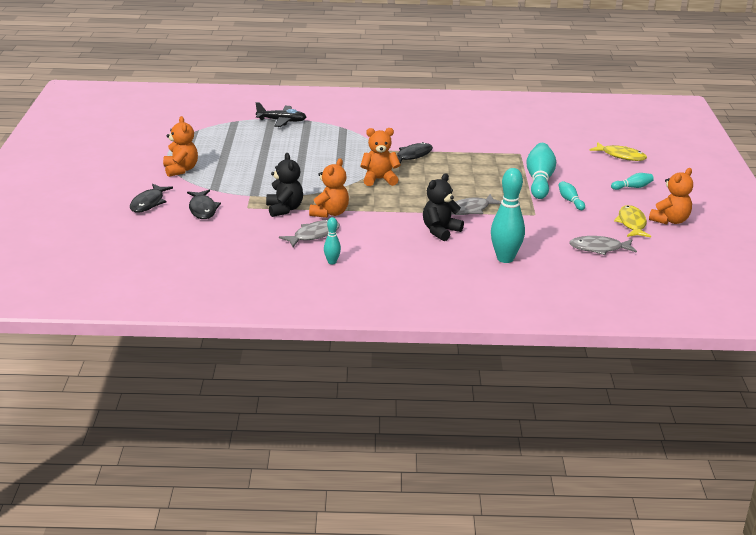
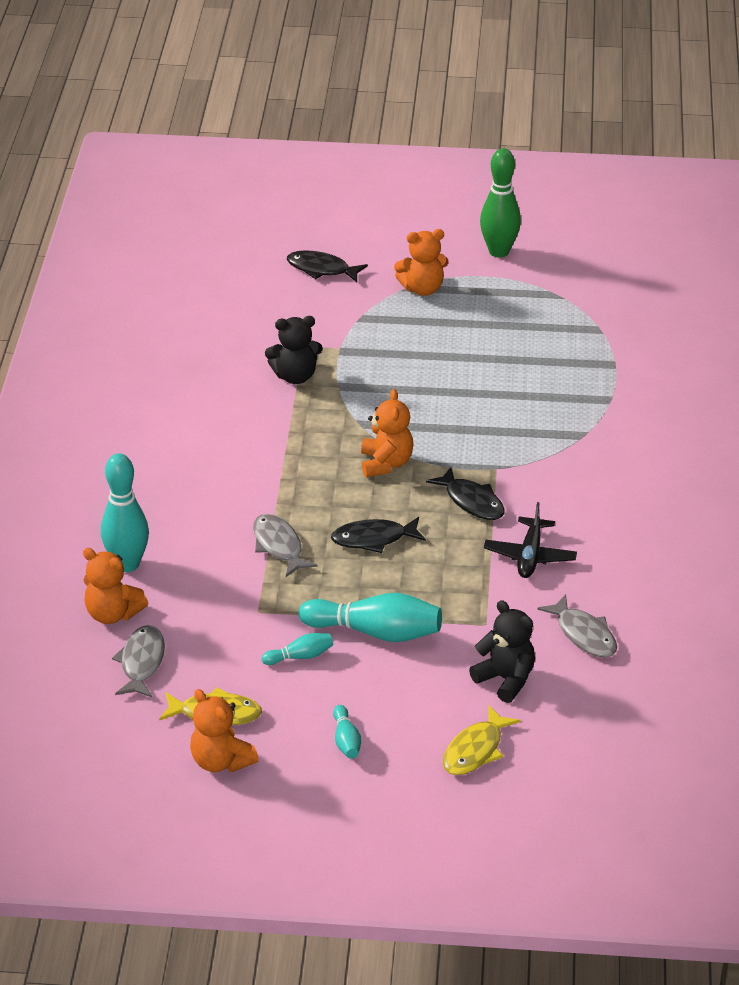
camera: 95 degrees right, 10 degrees up
black fish [187,190,221,219] -> black fish moved to [331,517,426,553]
black plane [256,102,306,127] -> black plane moved to [484,502,577,578]
grey fish [279,220,340,247] -> grey fish moved to [537,594,617,657]
orange teddy bear [309,158,349,218] -> orange teddy bear moved to [83,548,148,624]
turquoise bowling pin [324,217,341,264] -> none
black teddy bear [423,173,464,241] -> black teddy bear moved to [469,600,535,703]
none -> green bowling pin [480,148,521,258]

